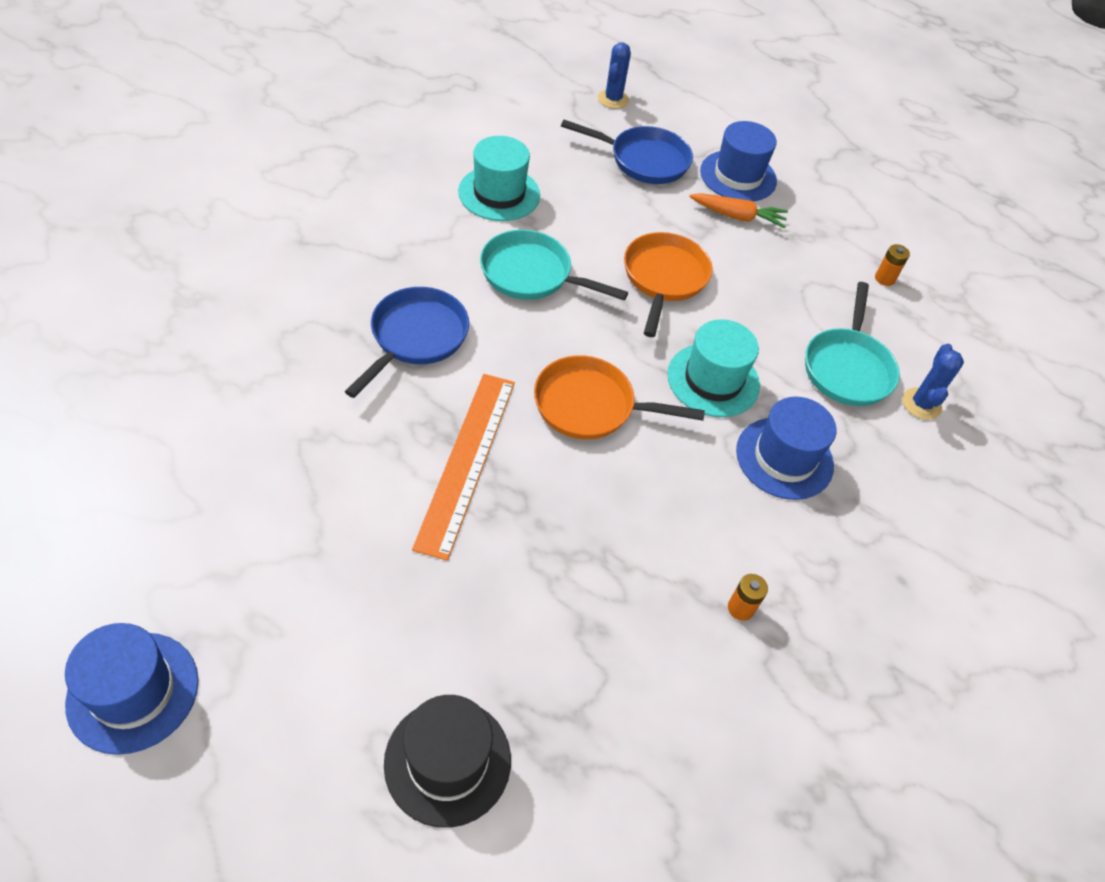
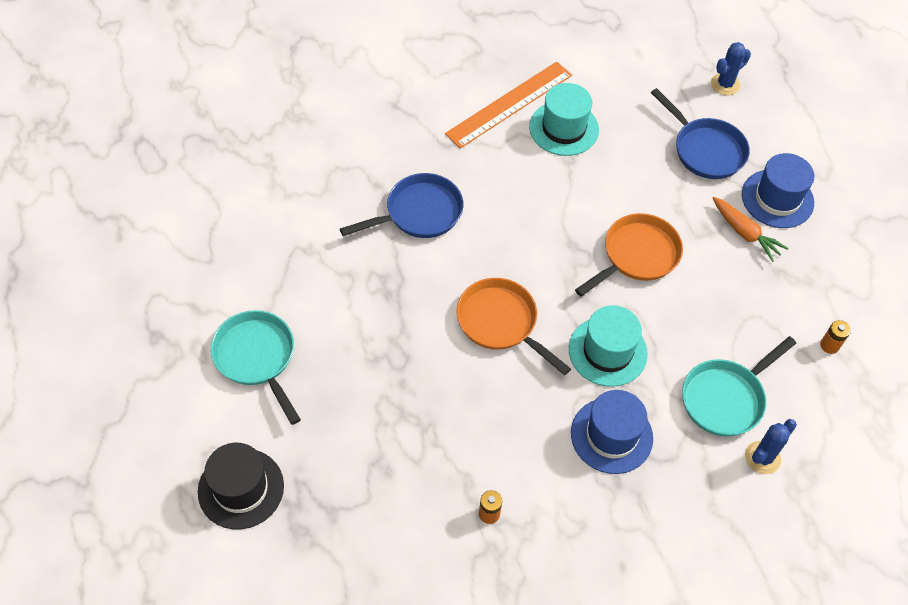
camera: 40 degrees right, 5 degrees up
blue hat [65,623,199,755] -> none
orange ruler [412,374,515,561] -> orange ruler moved to [445,62,572,149]
turquoise pan [480,230,628,300] -> turquoise pan moved to [211,310,301,425]

